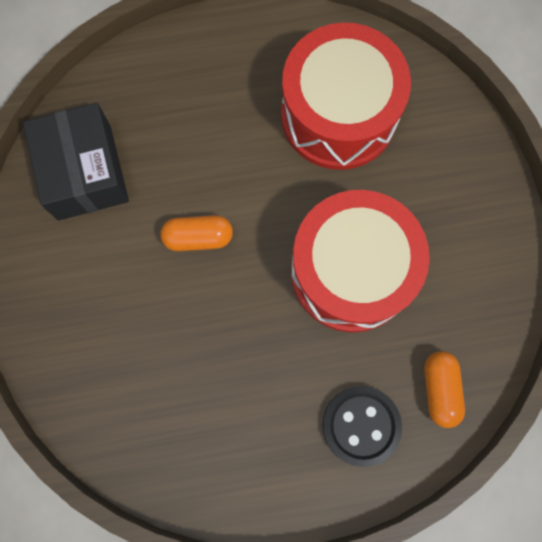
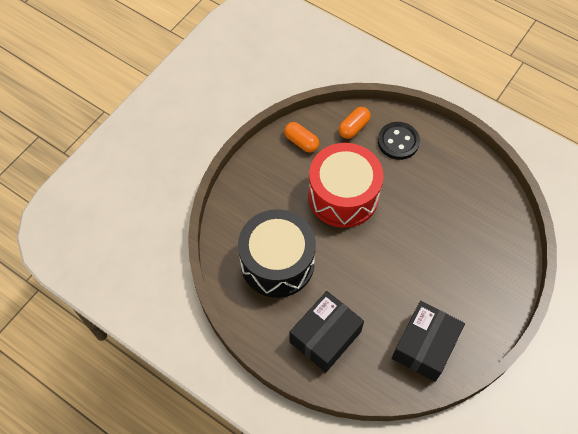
camera: 135 degrees left, 15 degrees down
orange capsule [160,215,233,251] -> orange capsule moved to [284,122,319,153]
red drum [281,22,411,170] -> black drum [238,209,316,298]
none -> black box [290,291,364,373]

